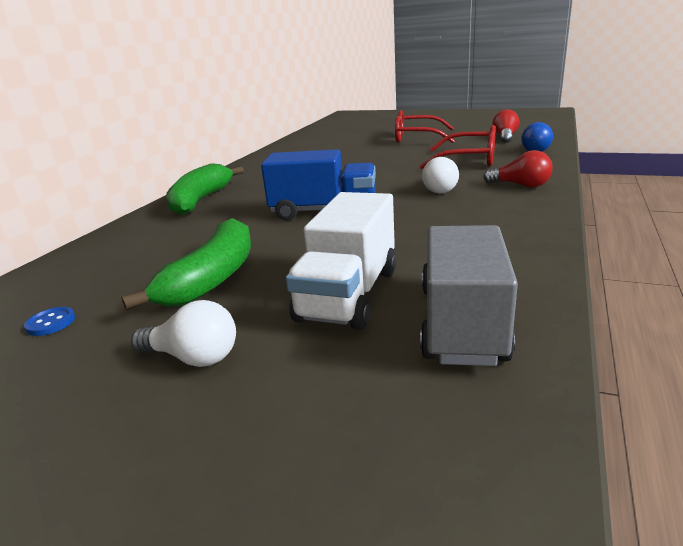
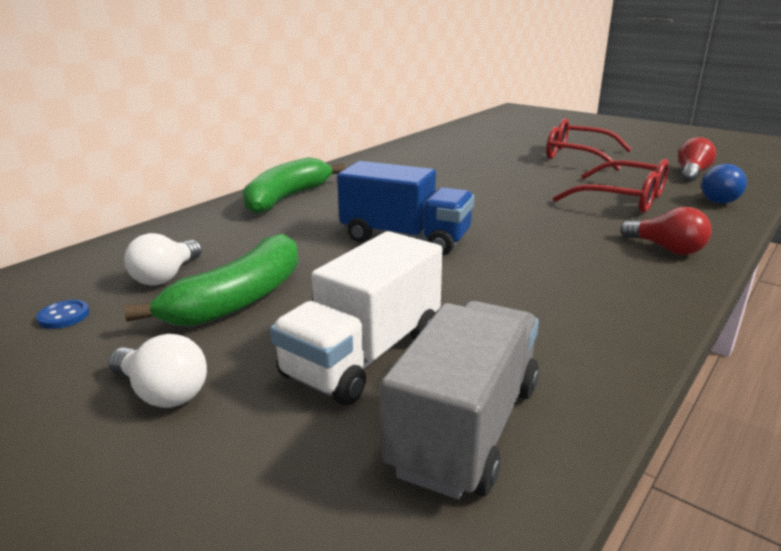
camera: 15 degrees right, 0 degrees up
white light bulb [422,157,459,193] -> white light bulb moved to [124,233,202,286]

